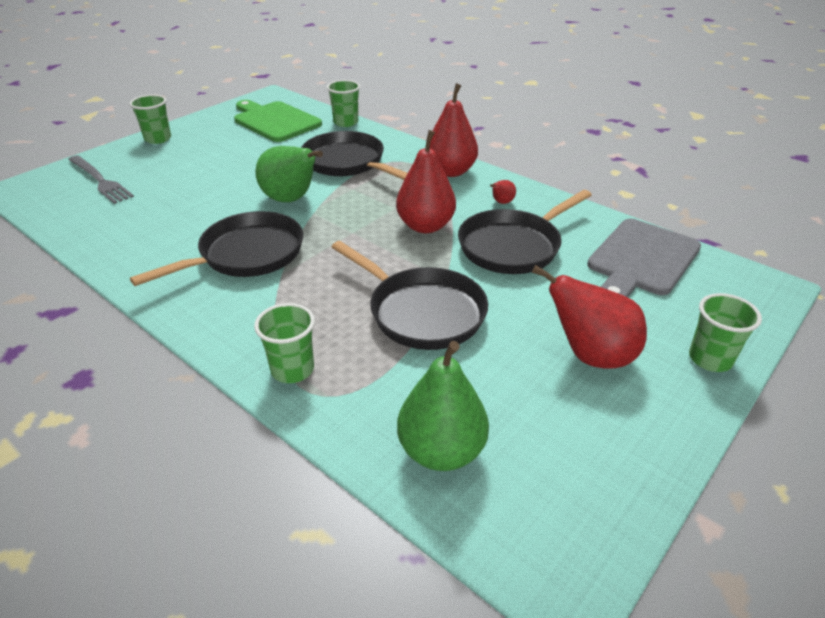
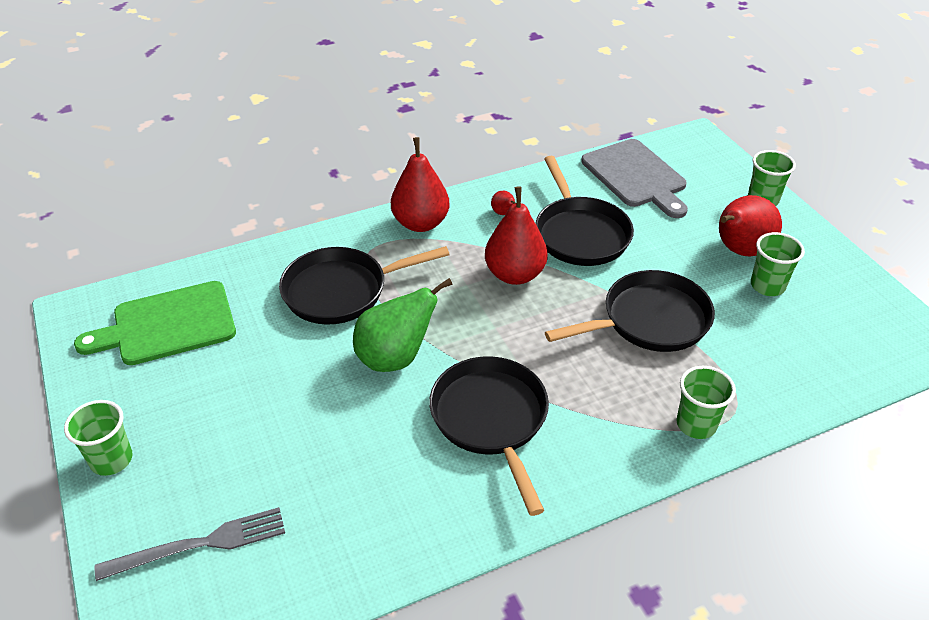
camera: 65 degrees left, 5 degrees up
green cup [327,80,360,127] -> green cup moved to [751,232,805,296]
green pear [397,341,489,471] -> none

